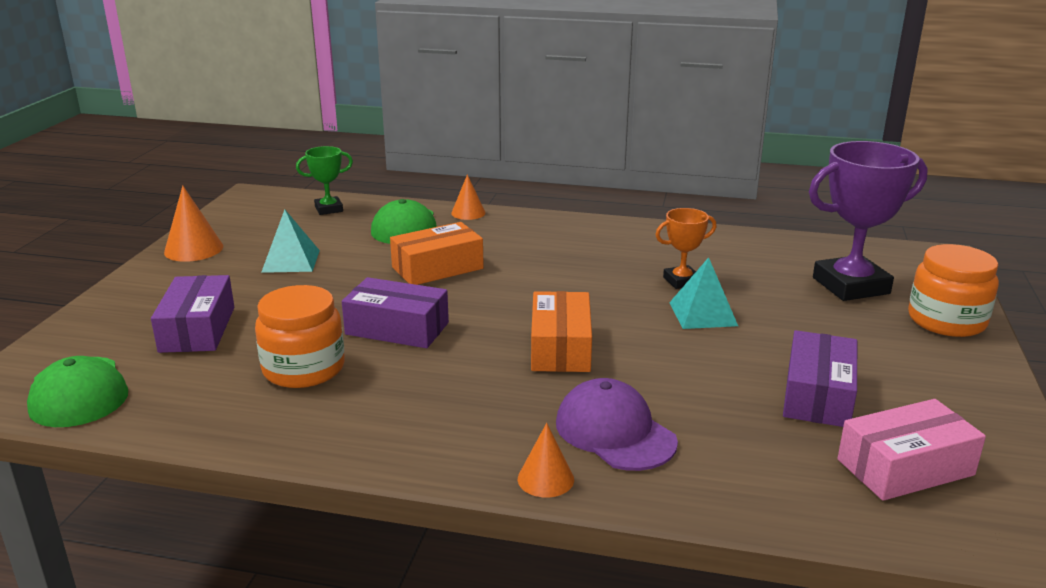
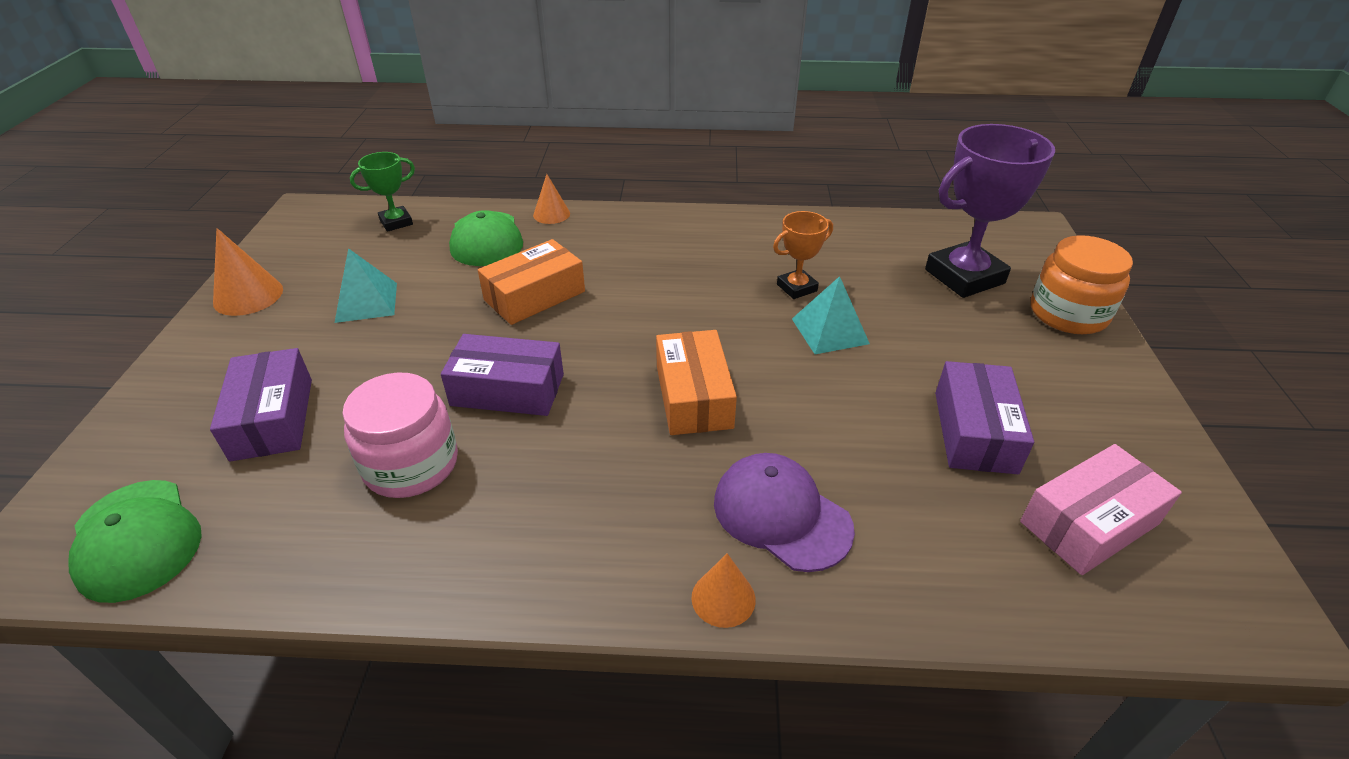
camera: 10 degrees left, 15 degrees up
orange jar [255,285,345,388] -> pink jar [342,372,458,498]

